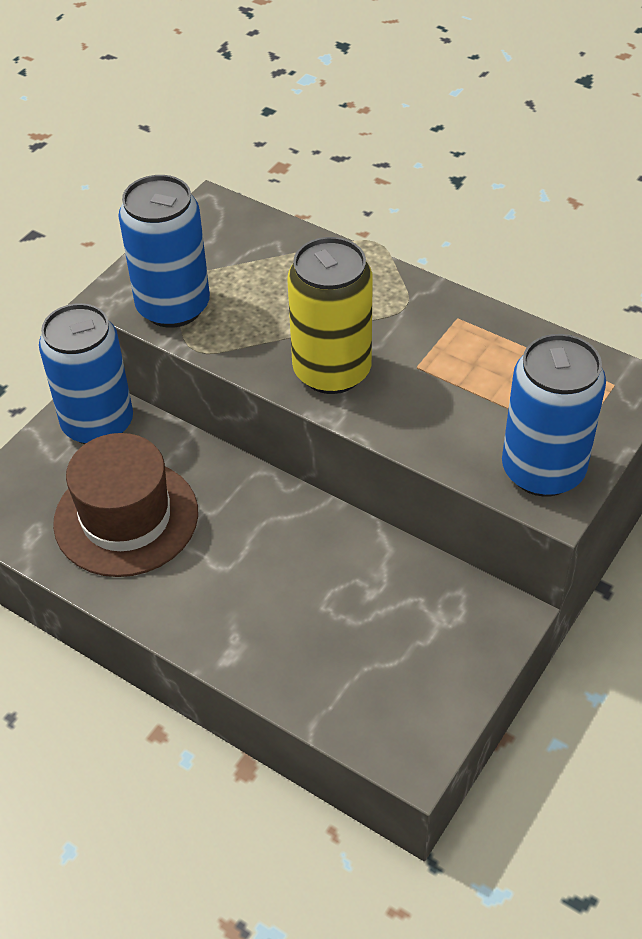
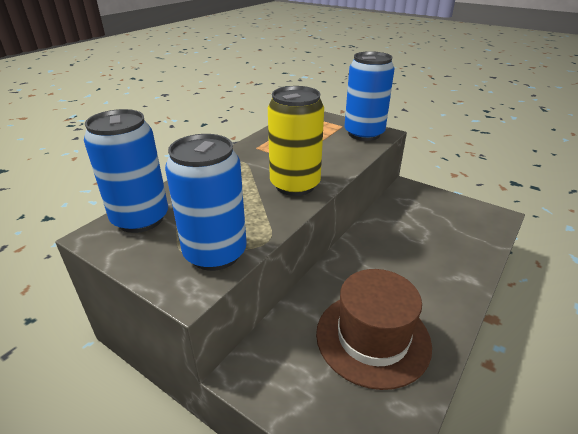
camera: 90 degrees left, 15 degrees down
blue can [39,303,133,444] -> blue can moved to [84,109,168,233]

